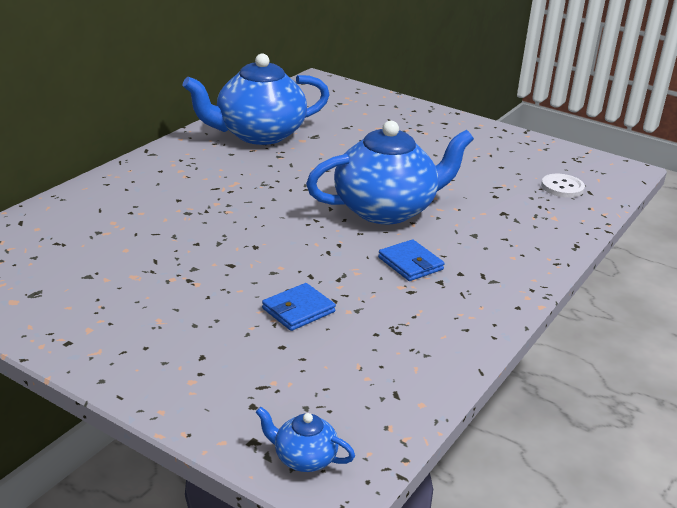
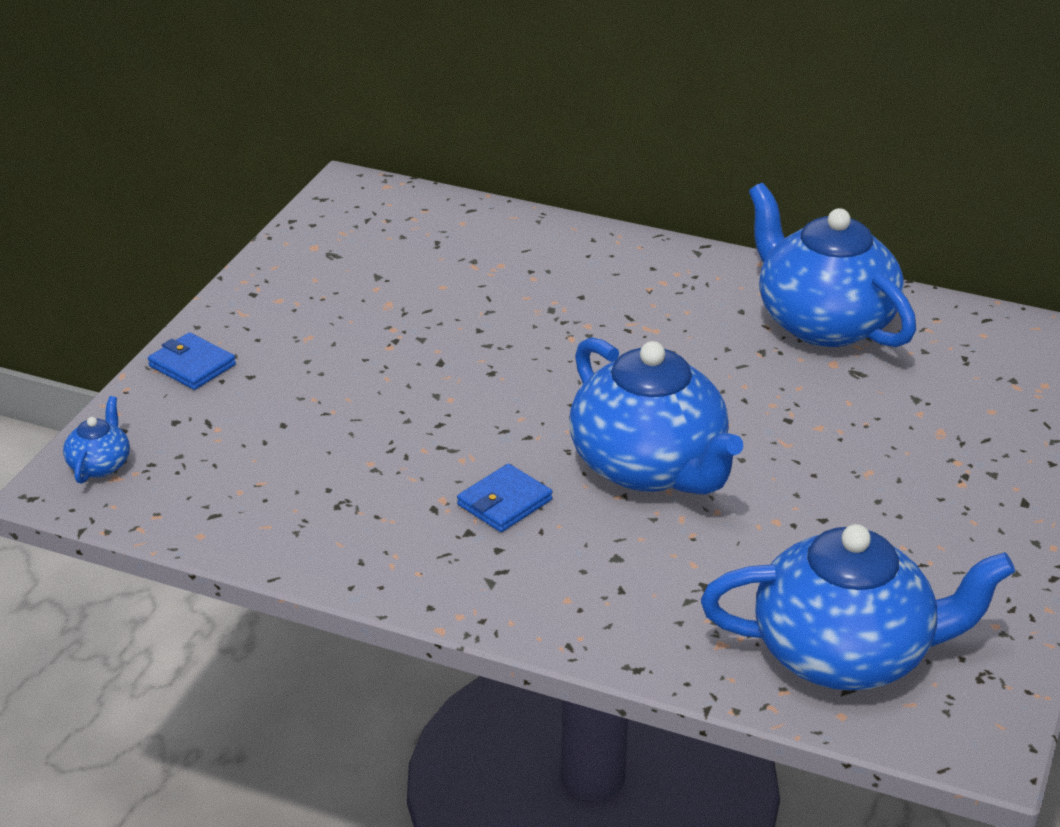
camera: 80 degrees right, 5 degrees up
blue wallet [262,283,336,331] -> blue wallet moved to [148,332,236,390]
white button [541,174,585,198] -> blue teapot [701,524,1015,691]

